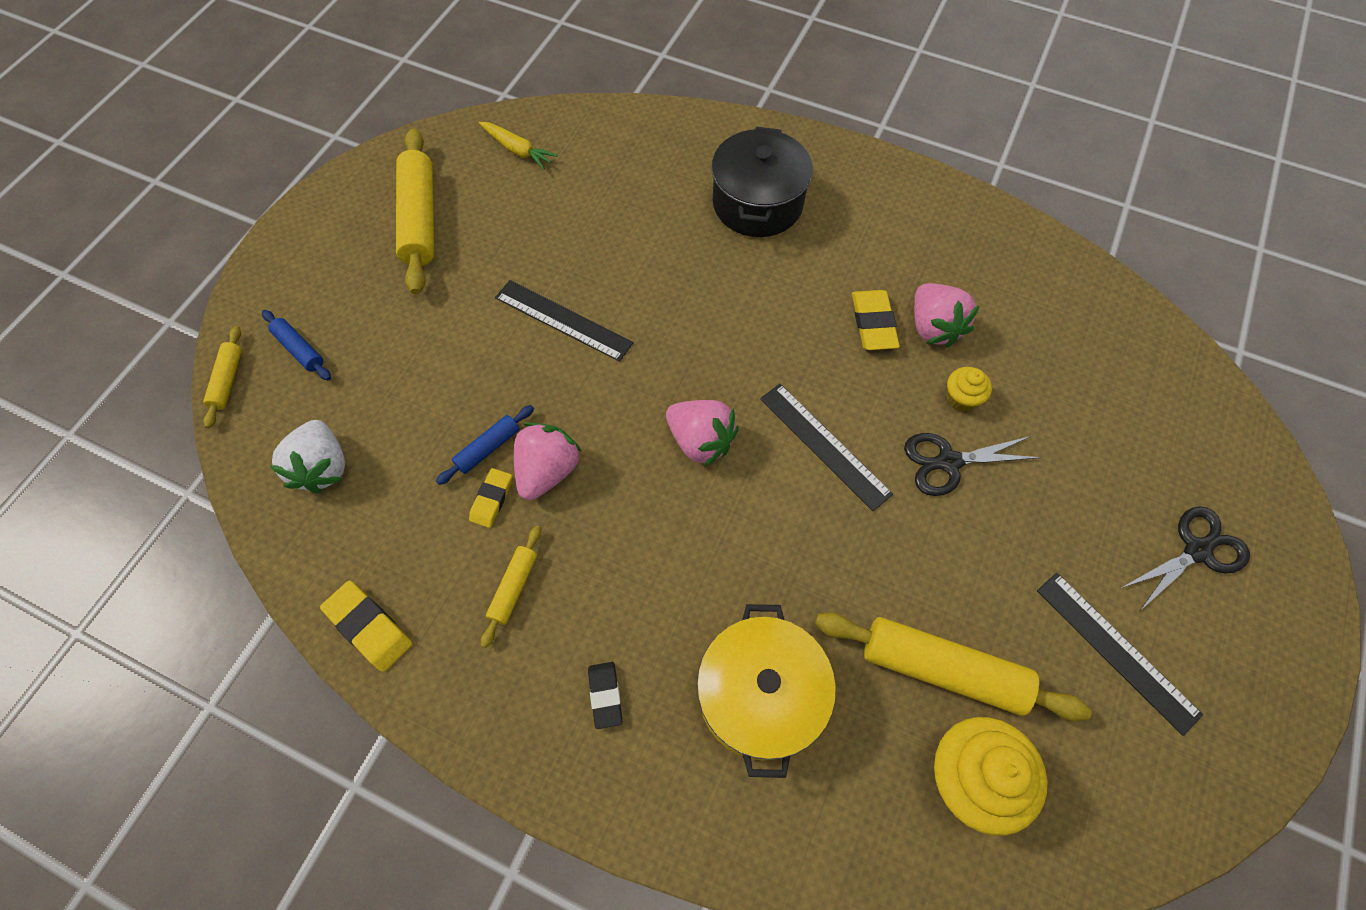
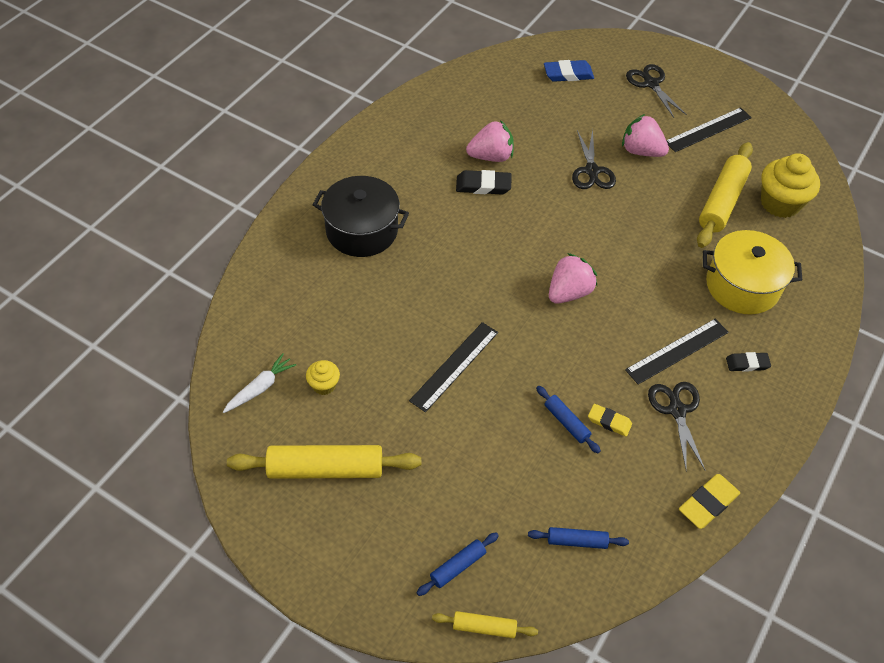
camera: 85 degrees left, 10 degrees down
white strawberry [270,420,345,493] -> blue rolling pin [528,527,629,549]
yellow carrot [479,122,558,170] -> white carrot [223,353,296,413]
yellow rolling pin [481,525,541,648] -> black scissors [648,382,706,472]
pink strawberry [514,422,582,500] -> pink strawberry moved to [622,114,669,157]
black ruler [760,384,893,511] -> black ruler moved to [625,319,729,385]
yellow eraser [852,290,900,350] -> black eraser [456,170,511,194]
yellow cupcake [947,367,992,412] -> yellow cupcake moved to [306,360,340,395]
none -> blue eraser [544,60,594,82]

